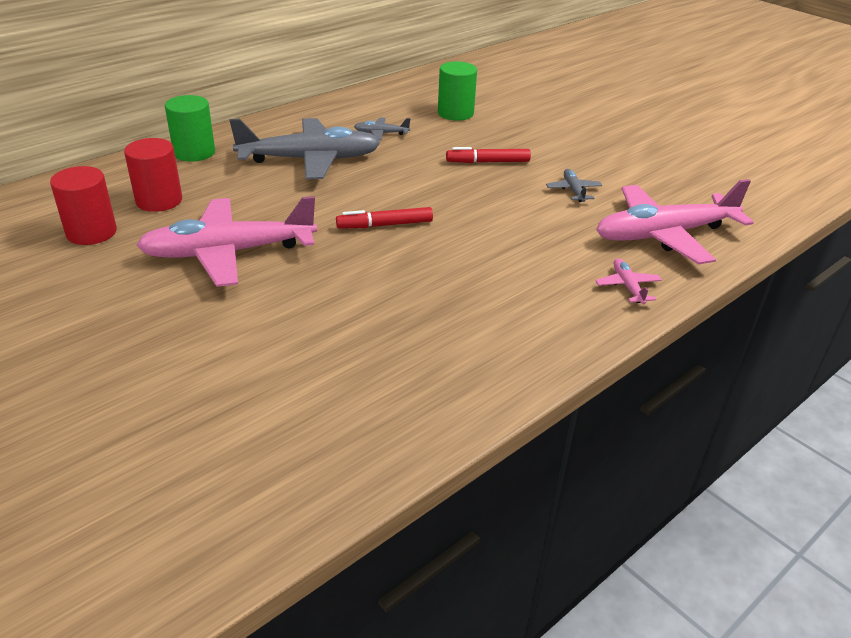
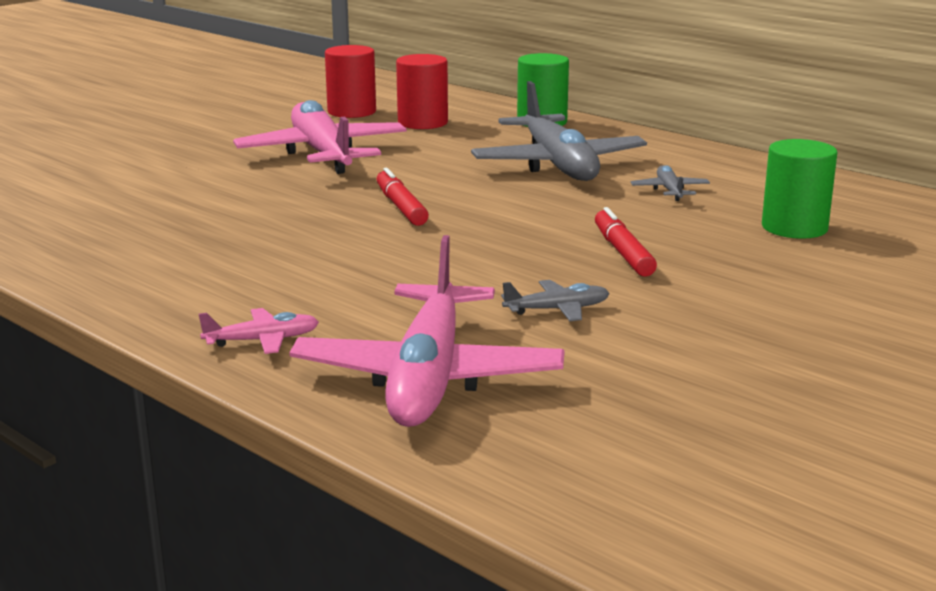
camera: 85 degrees right, 15 degrees down
pink plane [596,179,754,265] -> pink plane turned 150 degrees counterclockwise [290,235,565,427]

